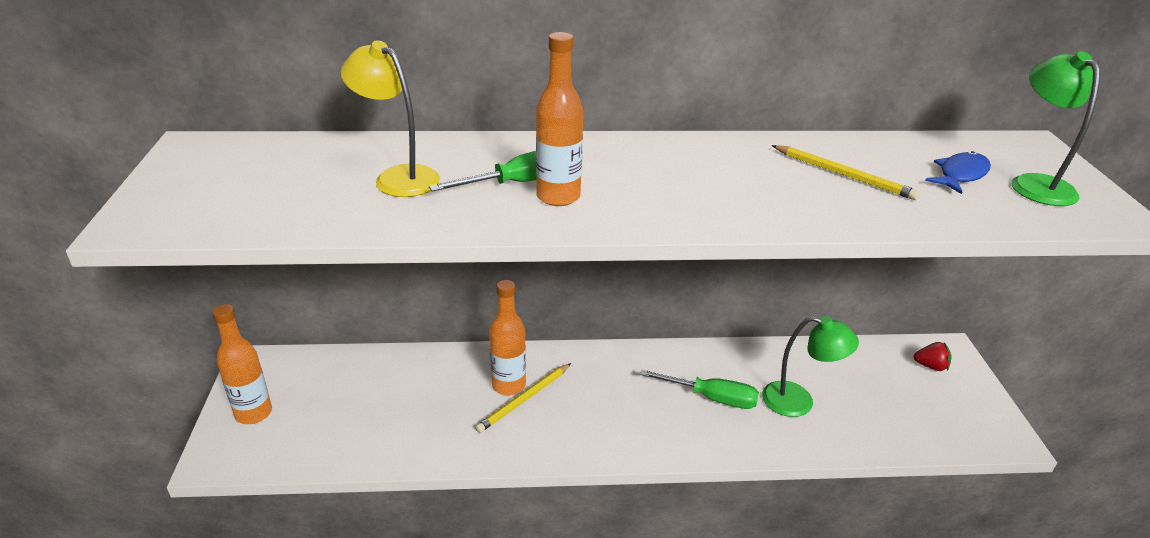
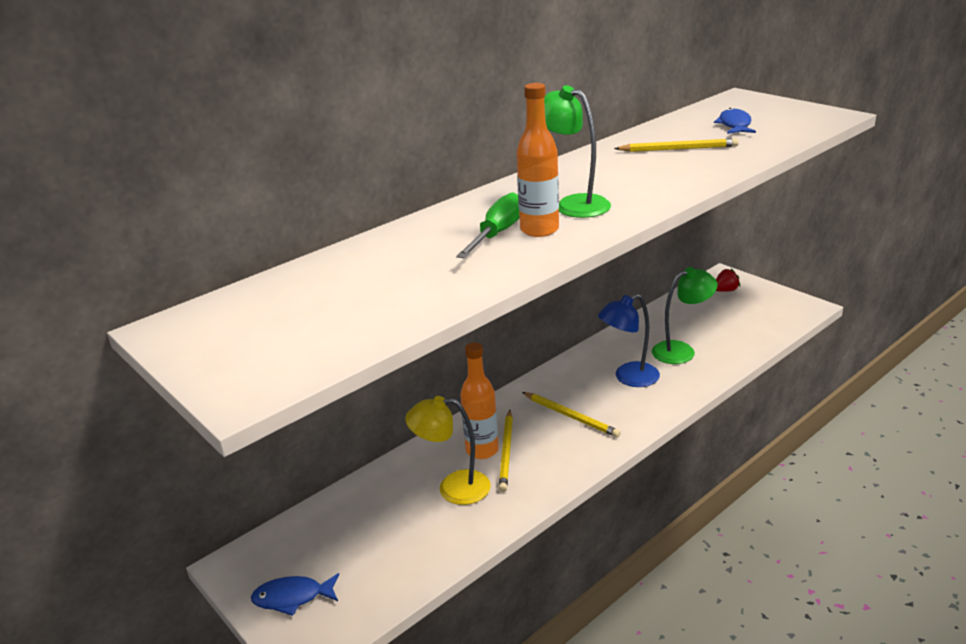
camera: 35 degrees left, 5 degrees down
orange bottle [212,304,272,424] -> blue fish [251,573,339,616]
yellow lamp [341,40,440,197] -> yellow lamp moved to [405,396,491,505]
green screwdriver [640,369,759,409] -> blue lamp [598,294,660,387]
green lamp [1012,51,1100,206] -> green lamp moved to [544,85,611,218]
none -> yellow pencil [522,392,621,438]

